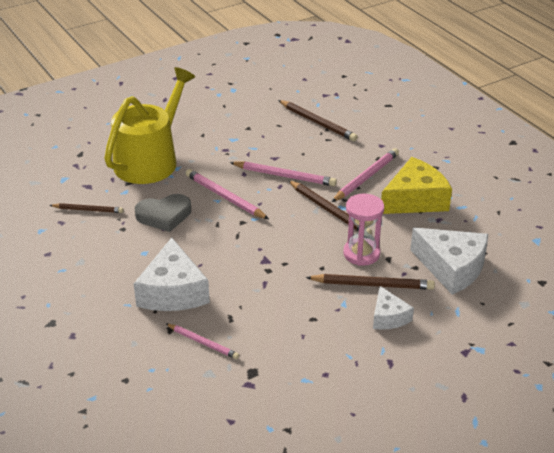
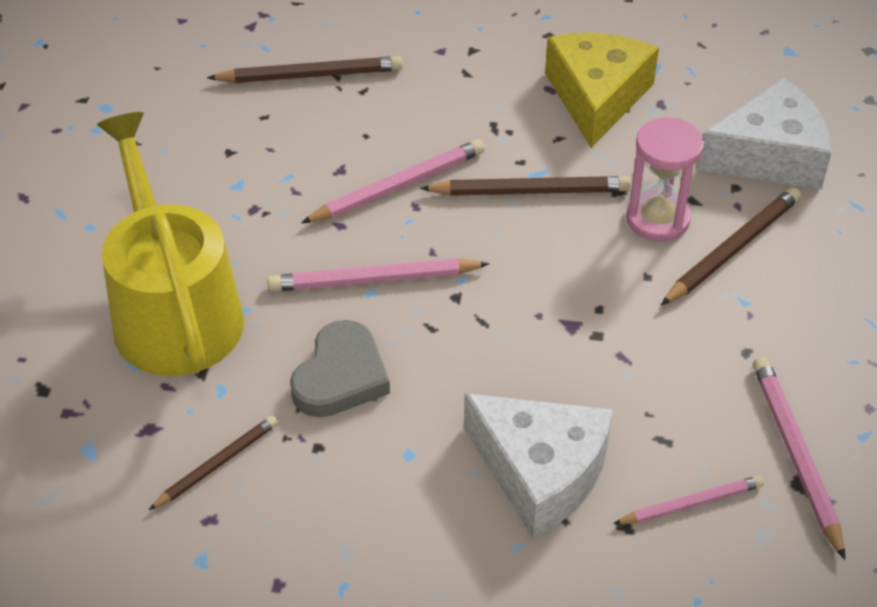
camera: 50 degrees left, 10 degrees up
pink pencil [332,148,399,202] -> pink pencil moved to [753,357,845,560]
white cheese [373,286,414,330] -> none

